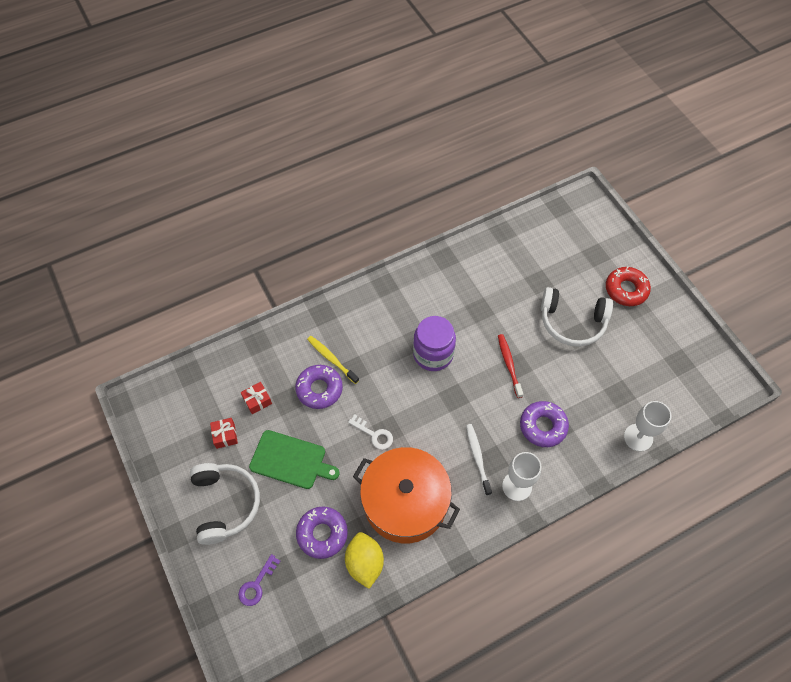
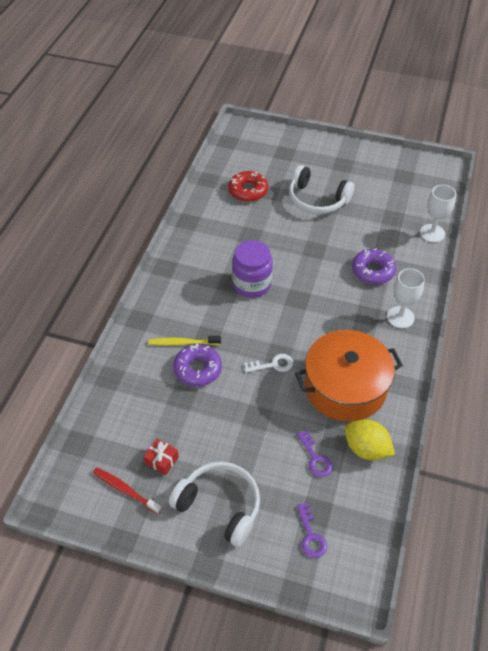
camera: 45 degrees left, 10 degrees down
red gift [241,382,272,414] -> none
green cutting board [249,430,340,489] -> none
purple donut [296,507,348,559] -> purple key [297,430,333,477]
white toothbrush [466,424,492,496] -> none
red toothbrush [498,334,523,398] -> red toothbrush moved to [93,467,162,514]
white headphones [541,287,613,347] -> white headphones turned 60 degrees clockwise [289,165,355,214]
red donut [606,266,651,306] -> red donut moved to [228,171,268,202]

